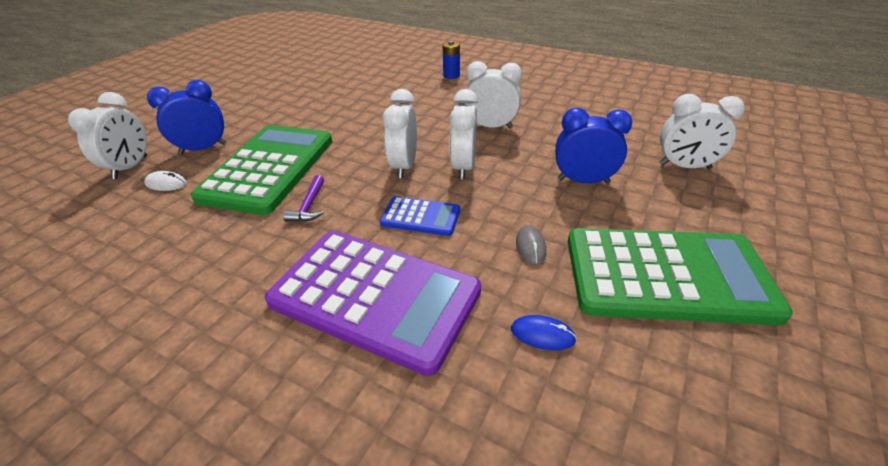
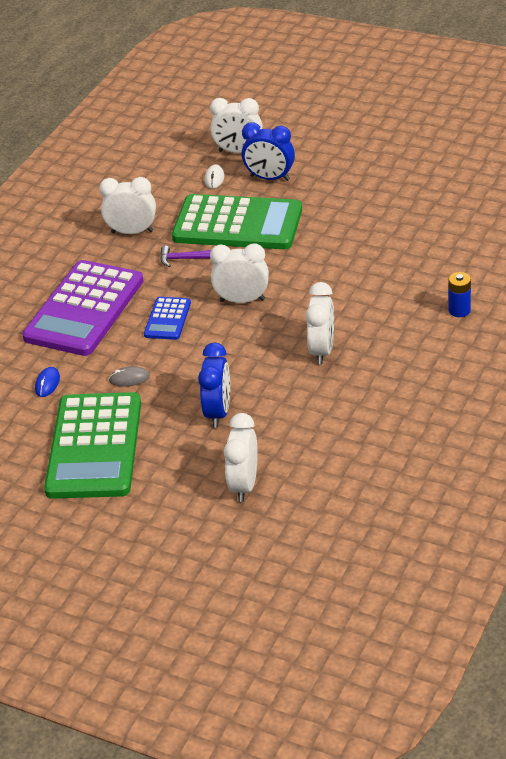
camera: 90 degrees right, 0 degrees up
blue clock [147,80,226,154] -> blue clock turned 135 degrees clockwise [242,122,295,181]
white clock [449,89,478,179] -> white clock moved to [99,177,156,234]

